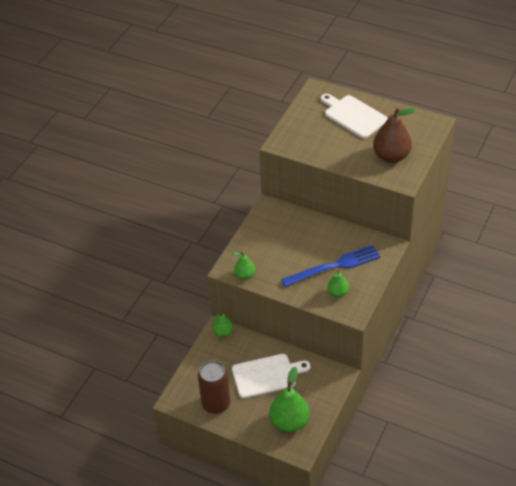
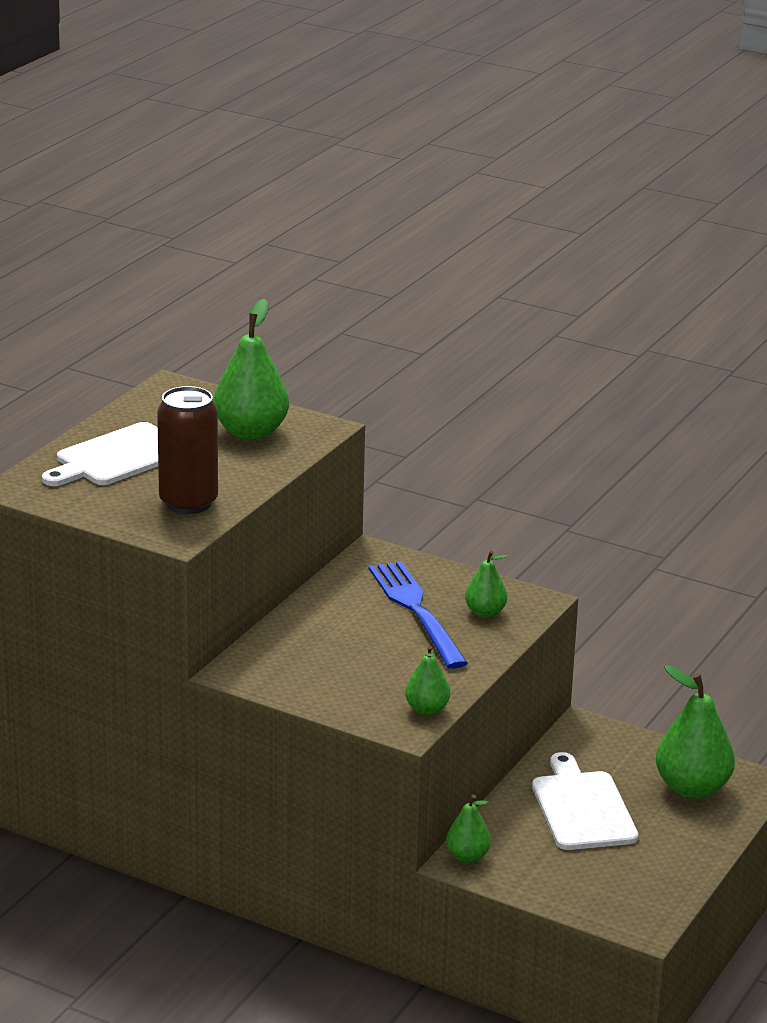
camera: 90 degrees left, 20 degrees down
brown can [198,361,230,414] -> brown can moved to [157,386,218,514]
brown pear [373,107,415,163] -> green pear [213,299,289,440]

